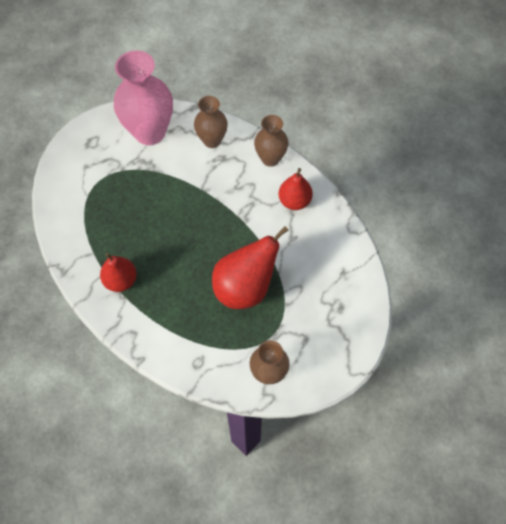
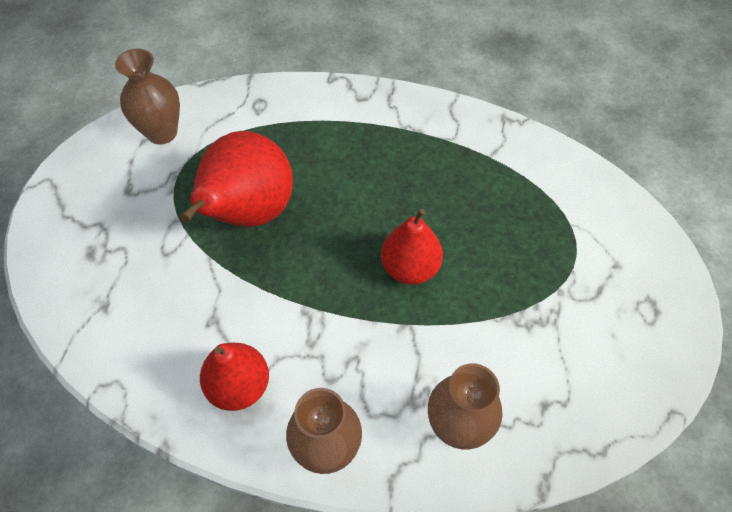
camera: 150 degrees right, 5 degrees down
red pear [100,253,137,292] -> red pear moved to [381,209,443,284]
pink vase [114,51,173,145] -> none

